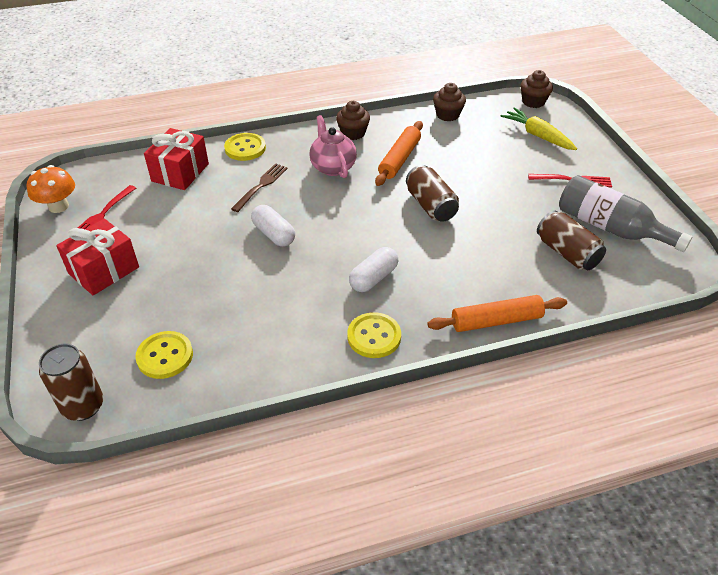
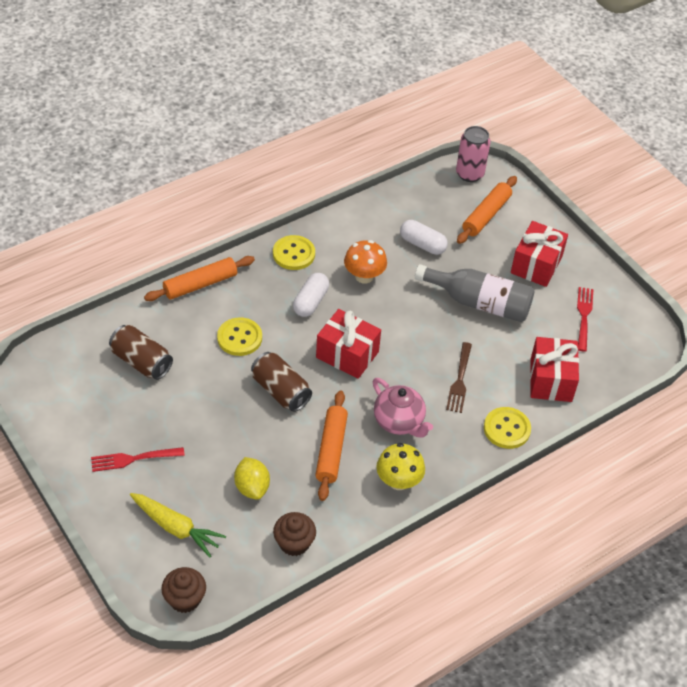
camera: 160 degrees right, 5 degrees up
orange mushroom [27,165,75,213] -> orange mushroom moved to [344,240,387,283]
brown can [39,344,103,421] -> pink can [456,126,491,182]
yellow button [135,331,193,379] -> yellow button moved to [217,317,262,356]
white capsule [251,205,295,247] -> white capsule moved to [400,220,448,255]
brown cupcake [336,101,370,140] -> yellow mushroom [376,443,425,490]
grey bottle [559,175,692,252] -> grey bottle moved to [415,264,534,322]
none -> yellow lemon [234,457,270,500]
none -> red gift [316,309,381,379]
none -> orange rolling pin [457,176,517,244]

